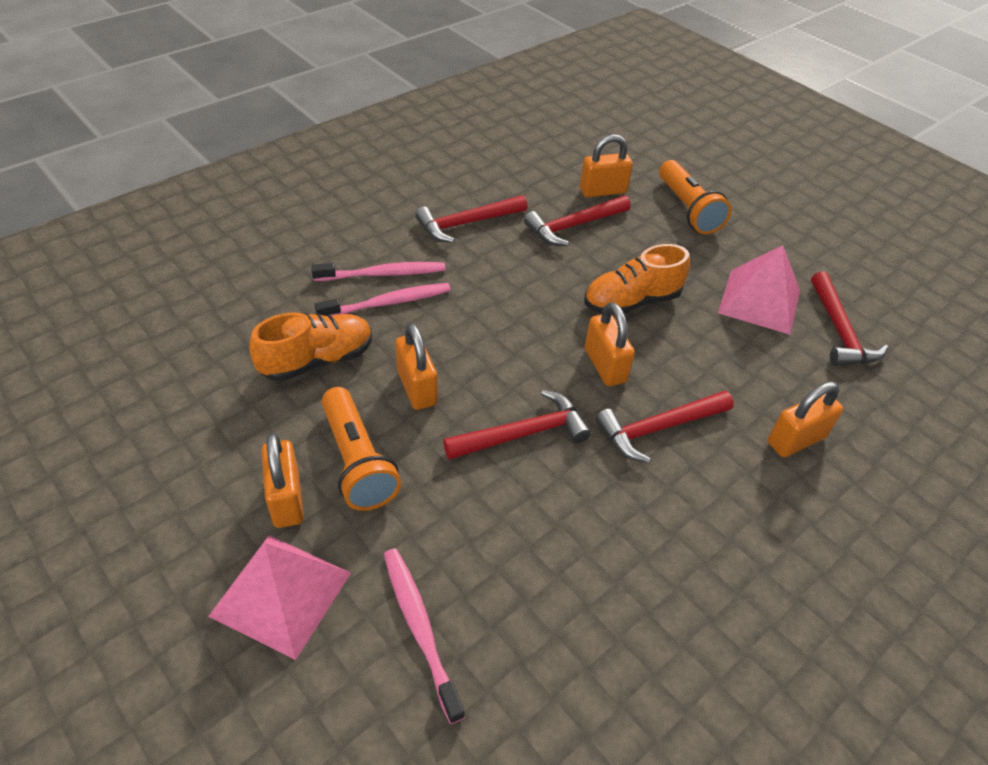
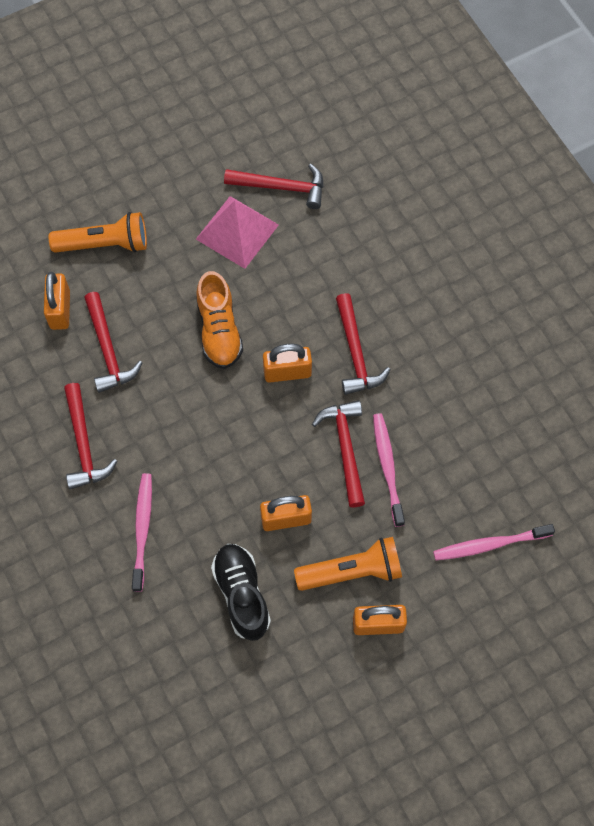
camera: 75 degrees left, 20 degrees up
pink pyramid [208,535,351,660] -> none
orange shoe [249,312,372,382] -> black shoe [211,544,271,641]
pink toothbrush [315,283,451,316] -> pink toothbrush moved to [373,413,405,527]
orange padlock [768,381,843,457] -> none

